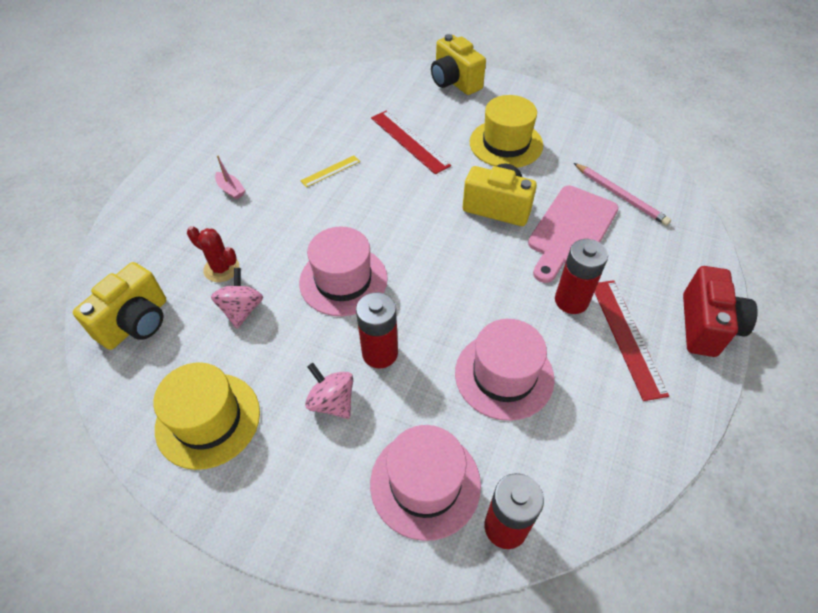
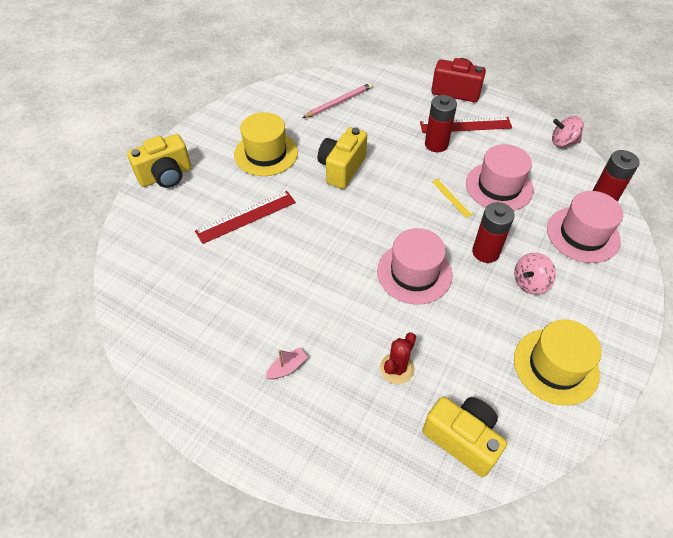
camera: 85 degrees left, 0 degrees up
pink spinning top [211,268,263,329] -> pink spinning top moved to [552,116,583,147]
yellow ruler [300,155,360,187] -> yellow ruler moved to [432,178,474,218]
pink cutting board [528,186,619,283] -> none

